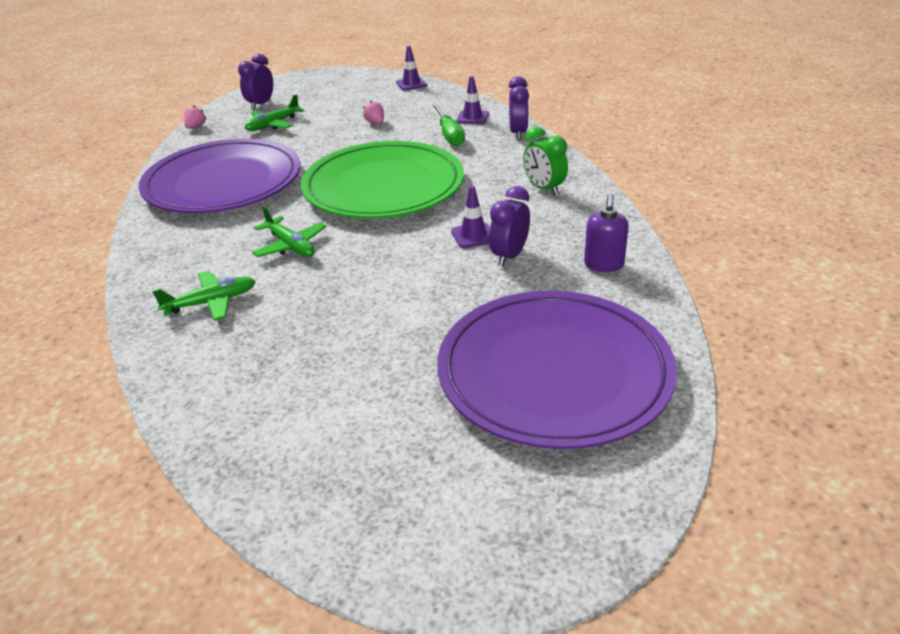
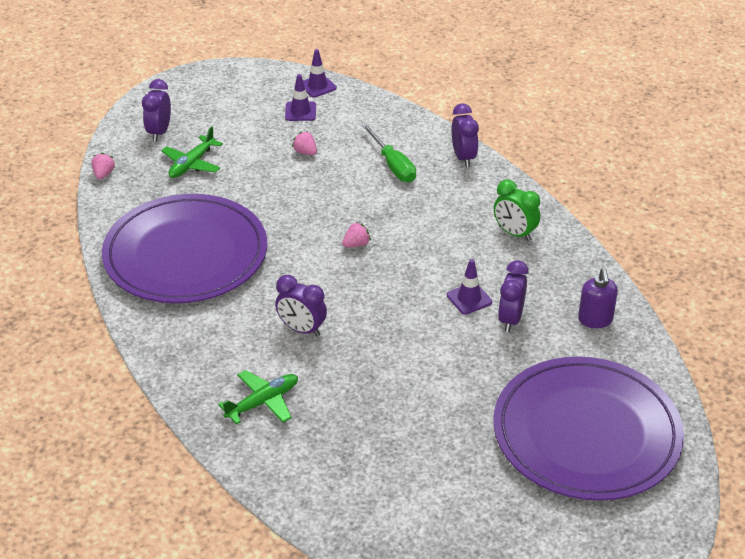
camera: 15 degrees left, 5 degrees up
green plane [252,206,327,257] -> purple clock [275,275,327,337]
green plate [301,141,464,219] -> pink strawberry [342,222,371,247]
purple traffic cone [456,76,489,124] -> purple traffic cone moved to [285,74,316,121]

